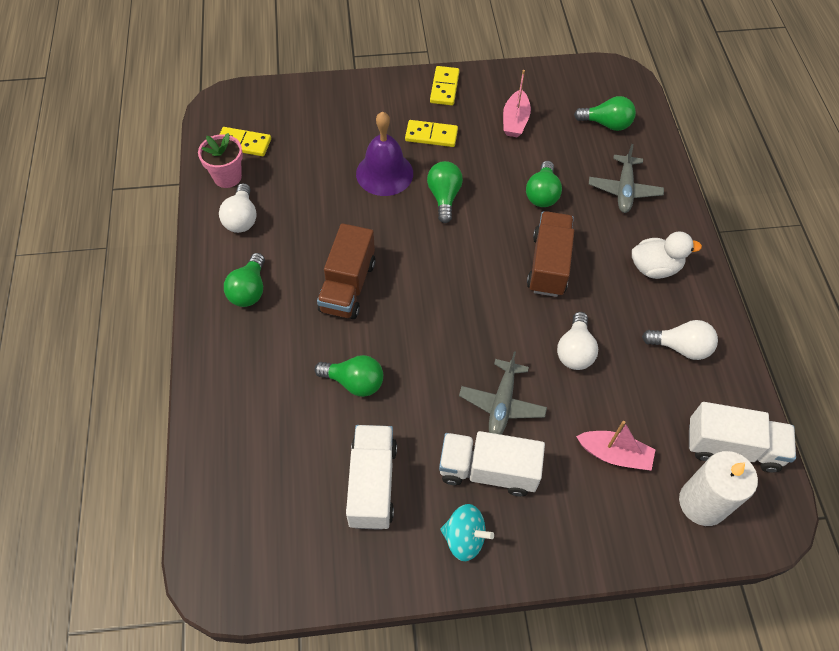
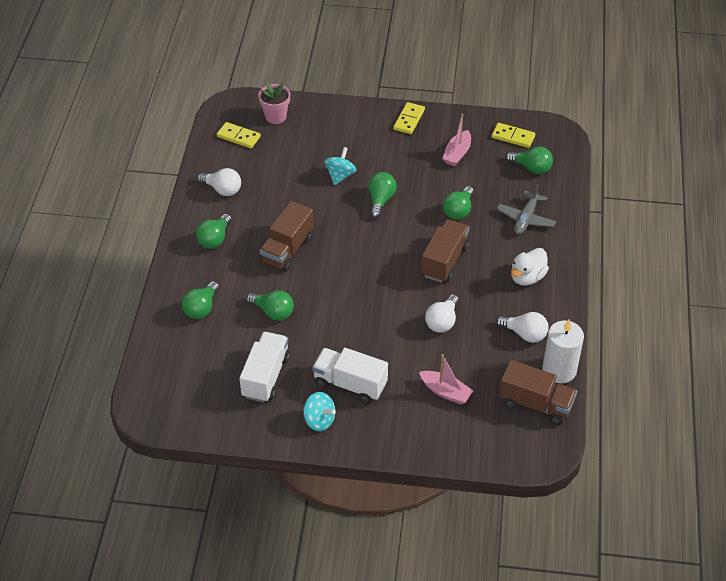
camera: 15 degrees right, 10 degrees down
pink flower pot [198,133,243,188] -> pink flower pot moved to [258,83,290,124]
white light bulb [219,183,257,233] -> white light bulb turned 75 degrees counterclockwise [197,168,241,196]
purple bell [356,111,413,196] -> turquoise spinning top [324,147,357,185]
yellow domino [405,120,458,147] -> yellow domino moved to [492,123,535,148]
grey plane [459,351,547,435] -> none
white duck [632,231,702,279] -> white duck turned 120 degrees clockwise [511,248,549,286]
white candle [679,451,758,526] -> white candle moved to [542,319,584,383]
white truck [689,402,796,473] -> brown truck [499,360,577,425]
none -> green light bulb [182,281,219,319]

